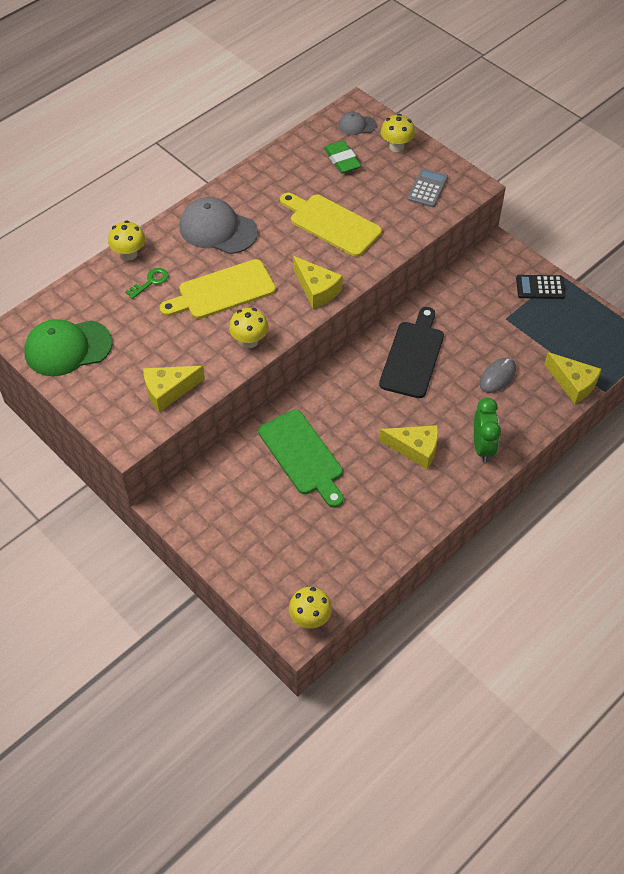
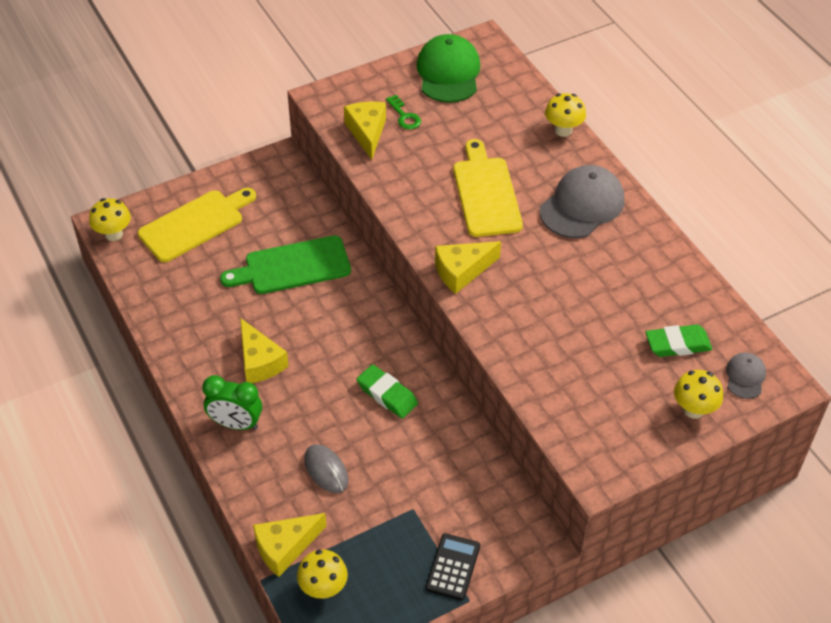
camera: 105 degrees right, 5 degrees down
green key [125,268,168,299] -> green key moved to [386,95,421,130]
yellow mushroom [229,308,269,348] -> yellow mushroom moved to [297,549,348,599]
yellow cutting board [280,193,382,257] -> yellow cutting board moved to [138,188,256,262]
black cutting board [379,307,444,398] -> green eraser [357,364,418,418]
yellow cheese [379,425,438,469] -> yellow cheese turned 60 degrees counterclockwise [240,318,289,383]
grey calculator [407,168,448,207] -> none

